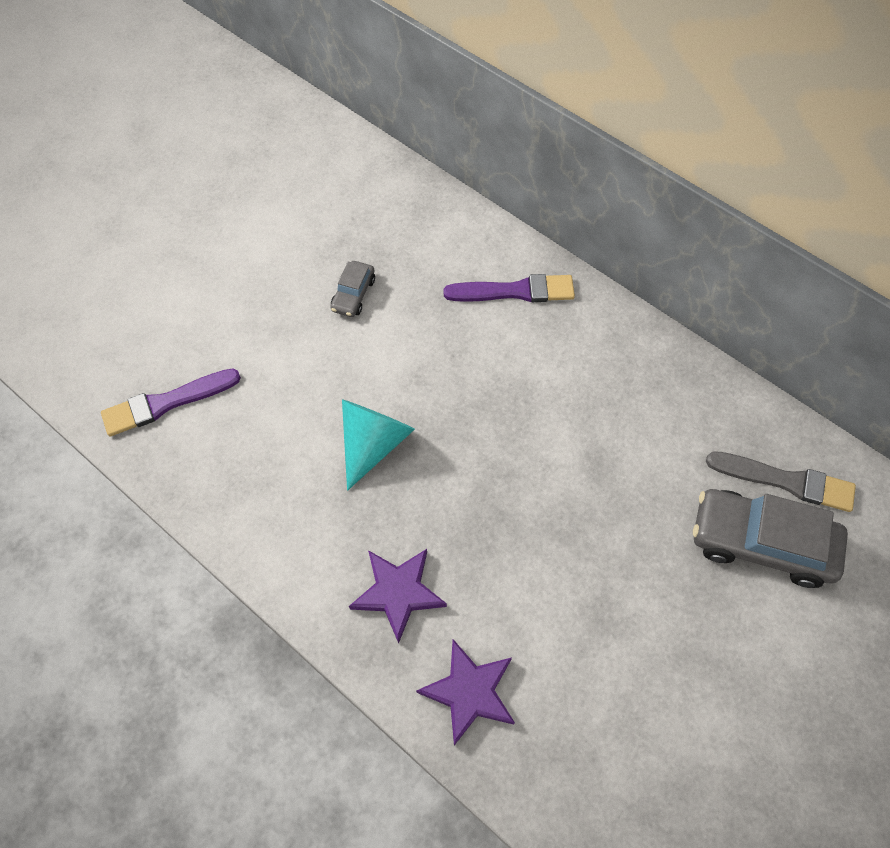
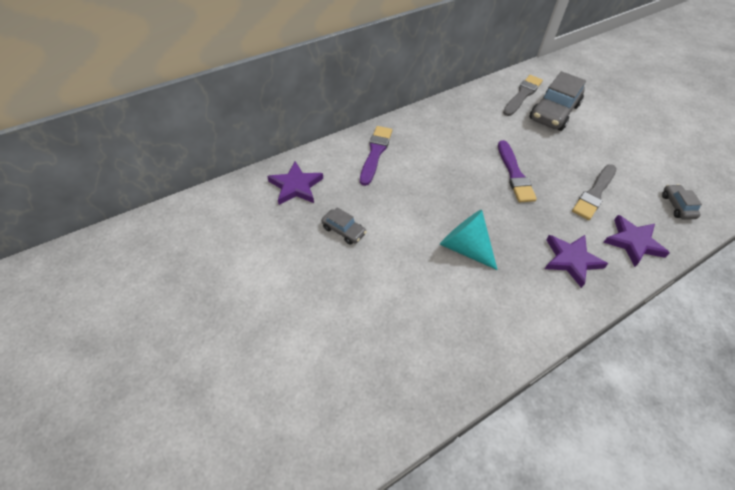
camera: 75 degrees left, 10 degrees down
purple brush [101,369,241,436] -> purple brush moved to [498,140,537,202]
none -> purple star [267,161,323,205]
none -> grey brush [572,164,617,220]
none -> grey car [662,184,702,220]

